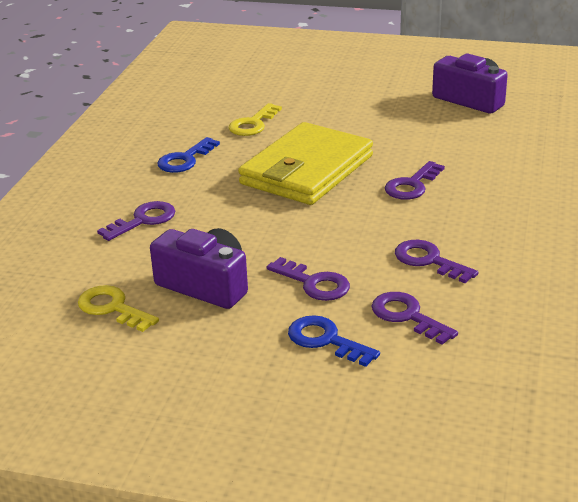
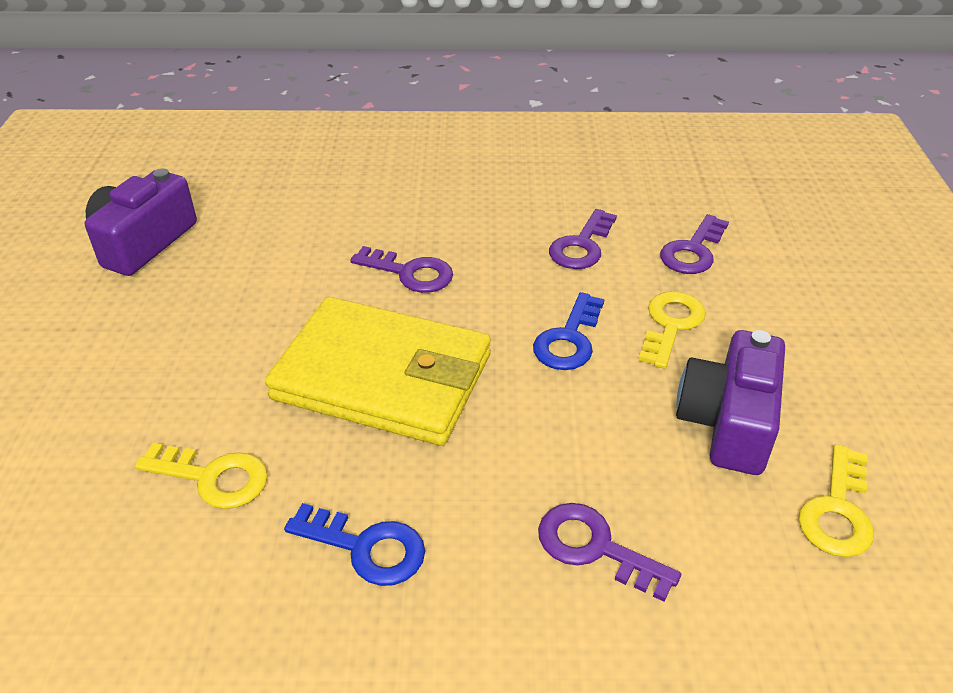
camera: 105 degrees left, 10 degrees up
purple key [267,257,350,301] -> yellow key [639,291,706,369]
blue key [288,315,380,367] -> blue key moved to [533,292,604,370]

